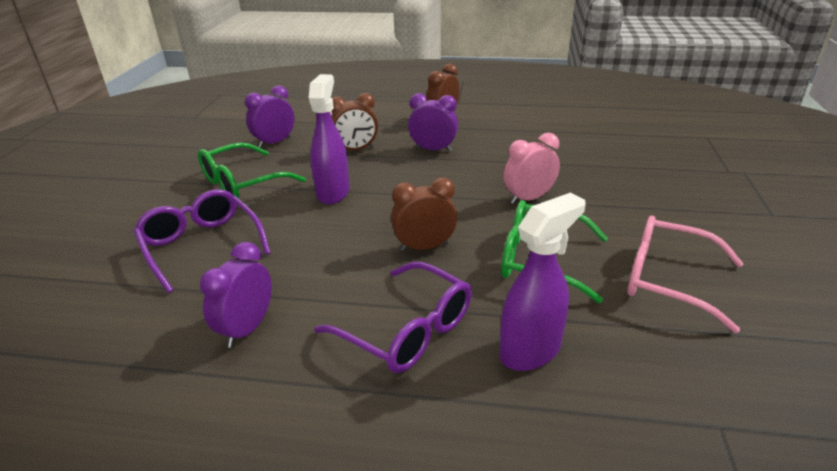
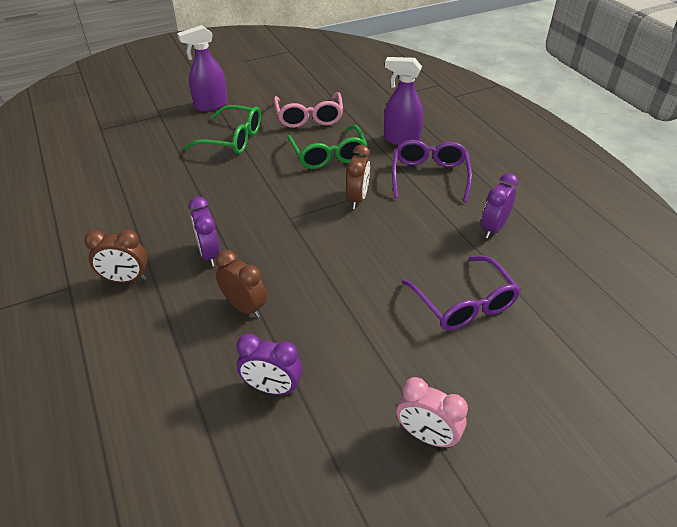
camera: 125 degrees left, 10 degrees up
purple glasses [133,189,271,293] -> purple glasses turned 45 degrees counterclockwise [402,256,521,331]
green glasses [198,142,306,198] -> green glasses moved to [184,105,261,154]
purple clock [200,242,272,348] -> purple clock turned 135 degrees clockwise [481,173,518,238]
purple spray bottle [309,74,350,205] -> purple spray bottle moved to [177,25,228,111]
brown clock [391,177,457,251] -> brown clock turned 120 degrees counterclockwise [346,144,370,209]
pink clock [504,133,560,204] -> pink clock moved to [396,377,468,448]

